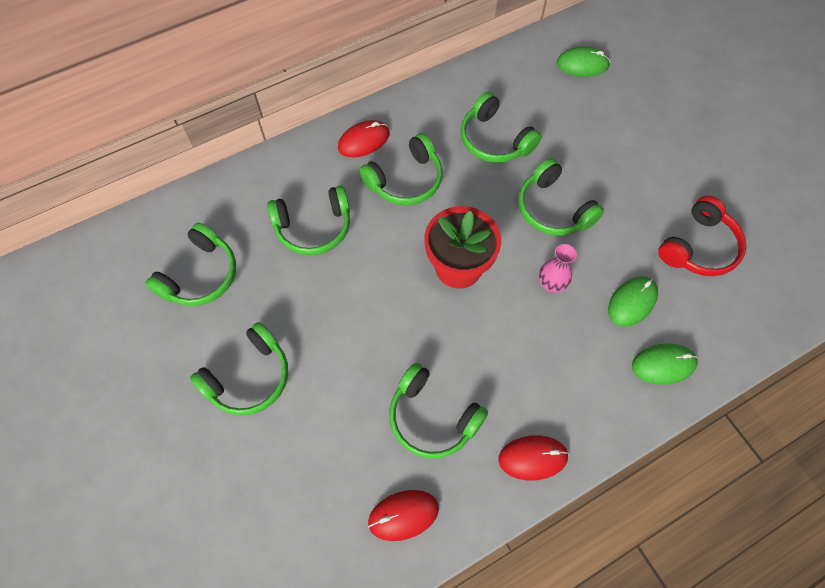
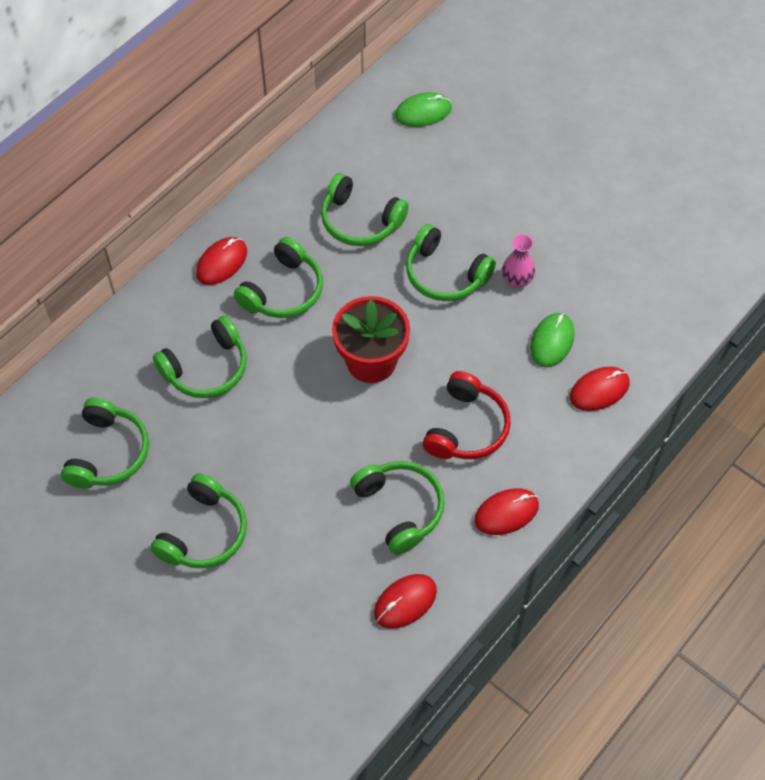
camera: 20 degrees left, 5 degrees down
green headphones [389,363,488,459] -> green headphones turned 135 degrees counterclockwise [350,461,445,555]
pink vase [538,244,577,292] -> pink vase moved to [502,234,535,288]
green mouse [632,344,698,385] -> red mouse [570,367,629,411]
red headphones [658,196,747,276] -> red headphones moved to [423,371,511,459]

